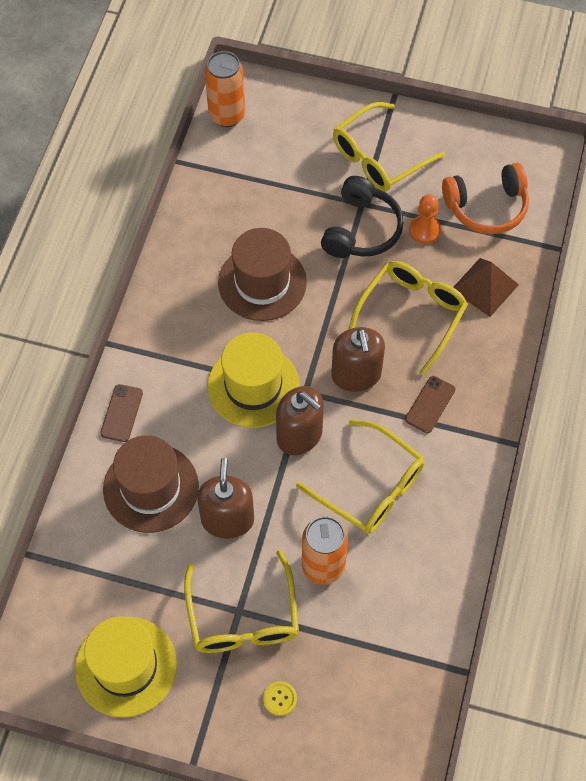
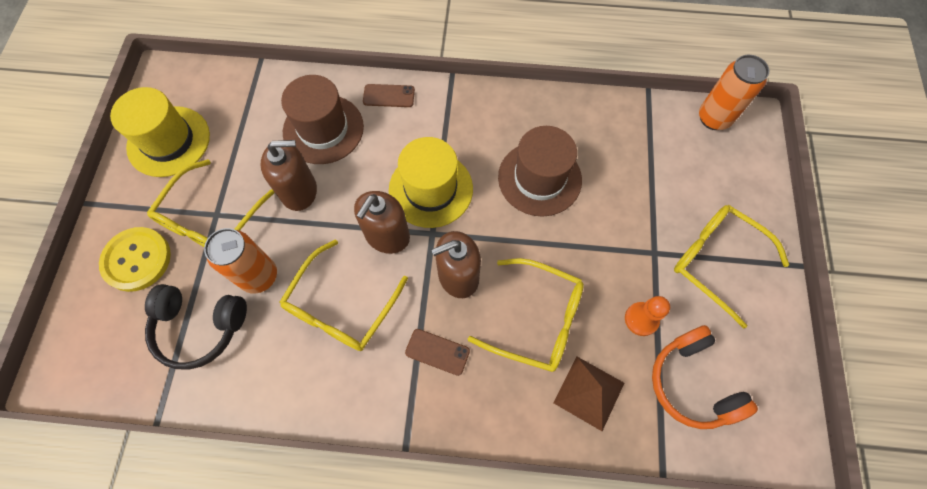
camera: 80 degrees right, 5 degrees up
yellow glasses [184,550,299,653] -> yellow glasses turned 45 degrees counterclockwise [147,159,275,247]
yellow button [263,681,297,716] -> yellow button [99,227,171,292], size x2.24
black headphones [321,176,404,258] -> black headphones moved to [145,284,247,370]

